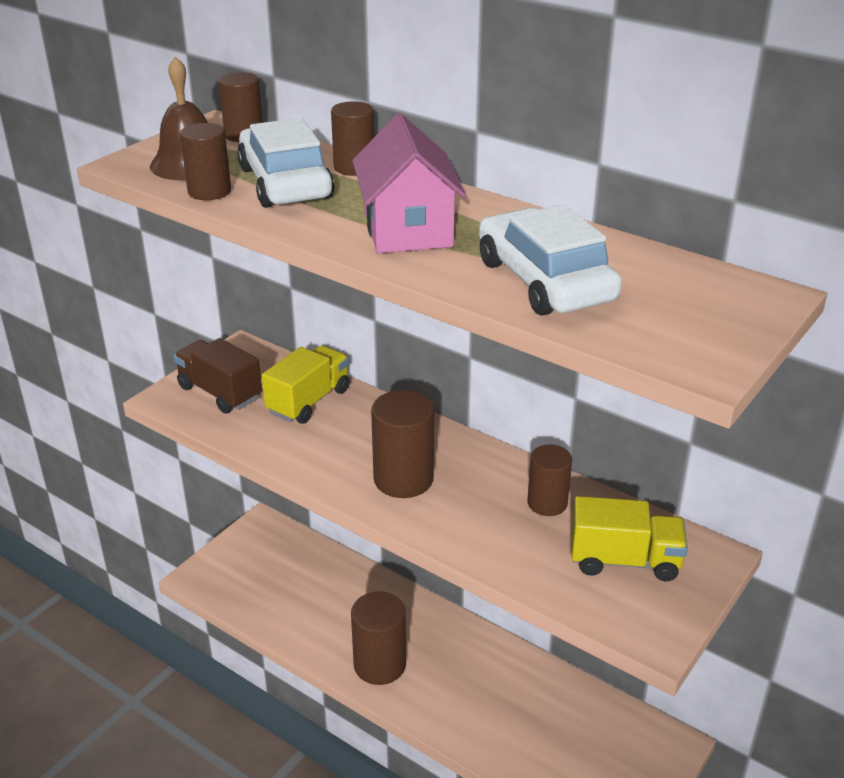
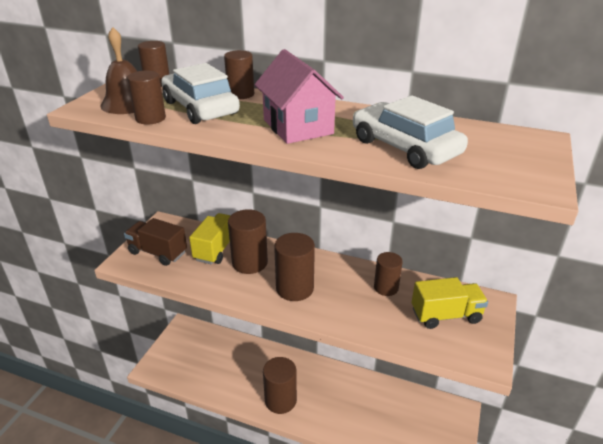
camera: 15 degrees left, 0 degrees up
none -> brown cylinder [228,209,268,274]

